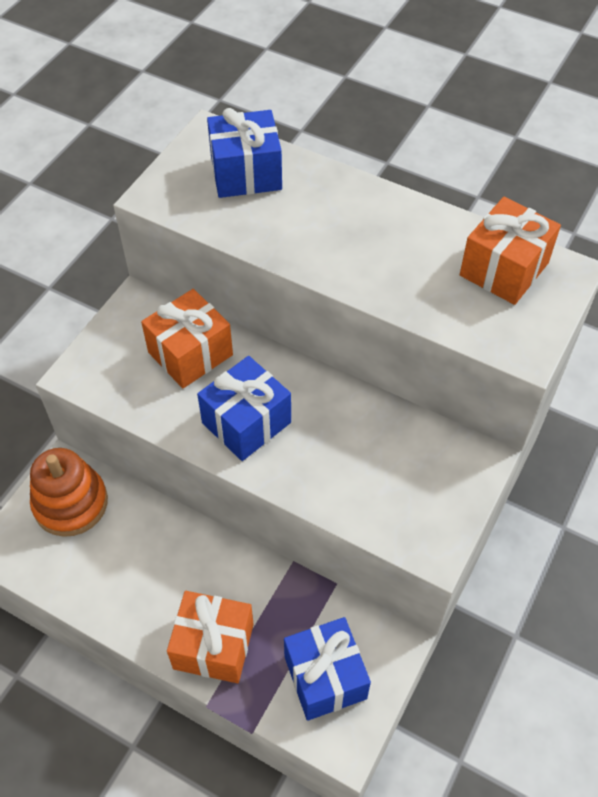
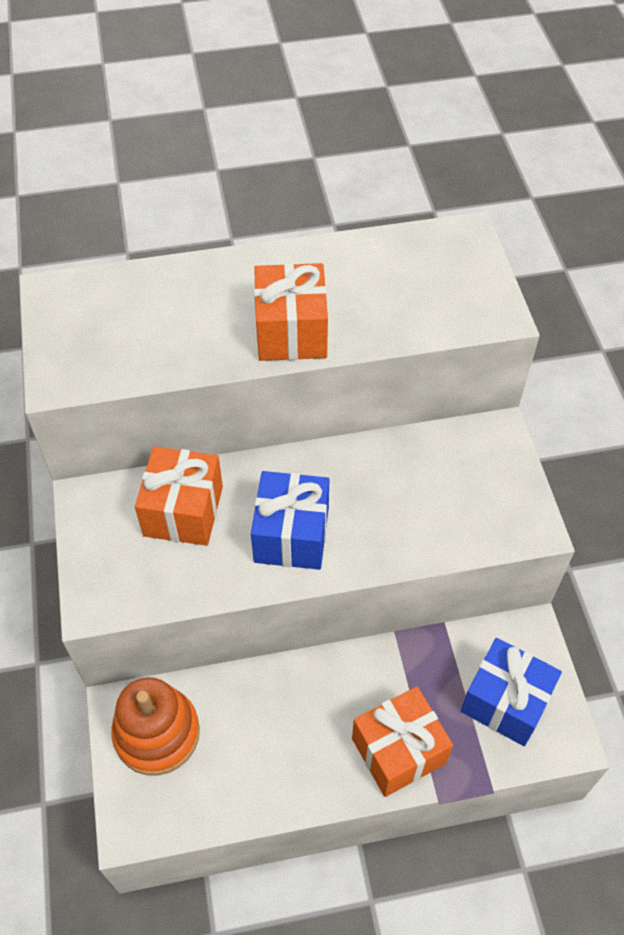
camera: 40 degrees left, 0 degrees up
blue gift [207,108,282,198] -> none
orange gift [460,197,561,305] -> orange gift moved to [254,263,328,361]

